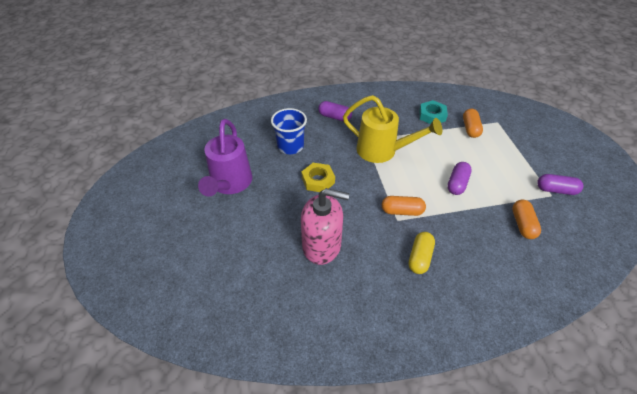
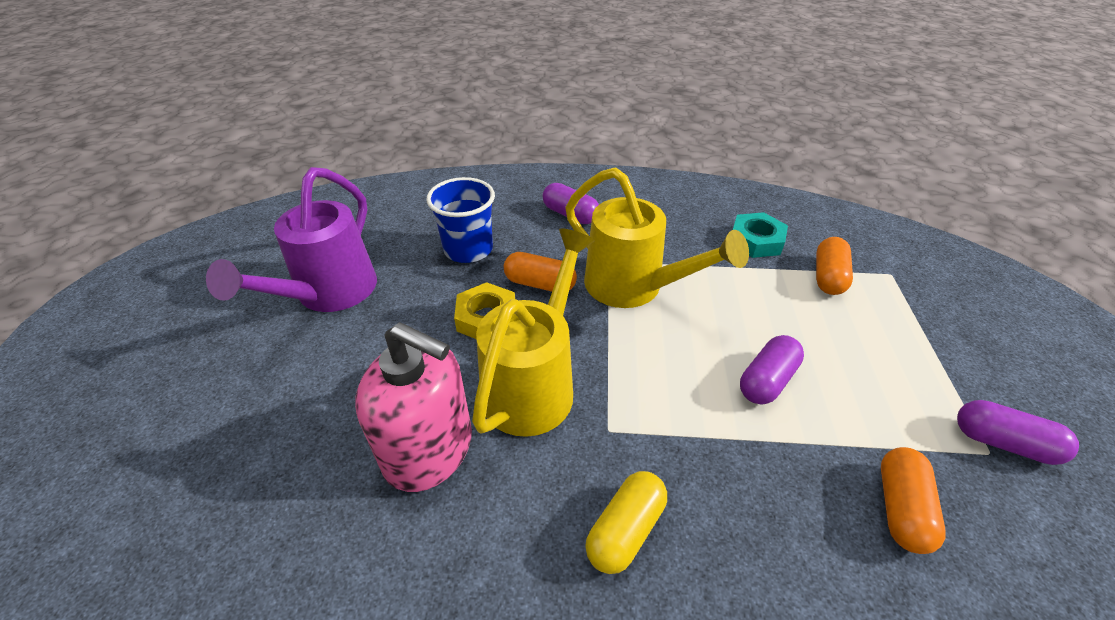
camera: 15 degrees right, 5 degrees down
orange capsule [382,196,426,216] -> orange capsule moved to [504,252,577,292]
none -> yellow watering can [472,228,595,437]

